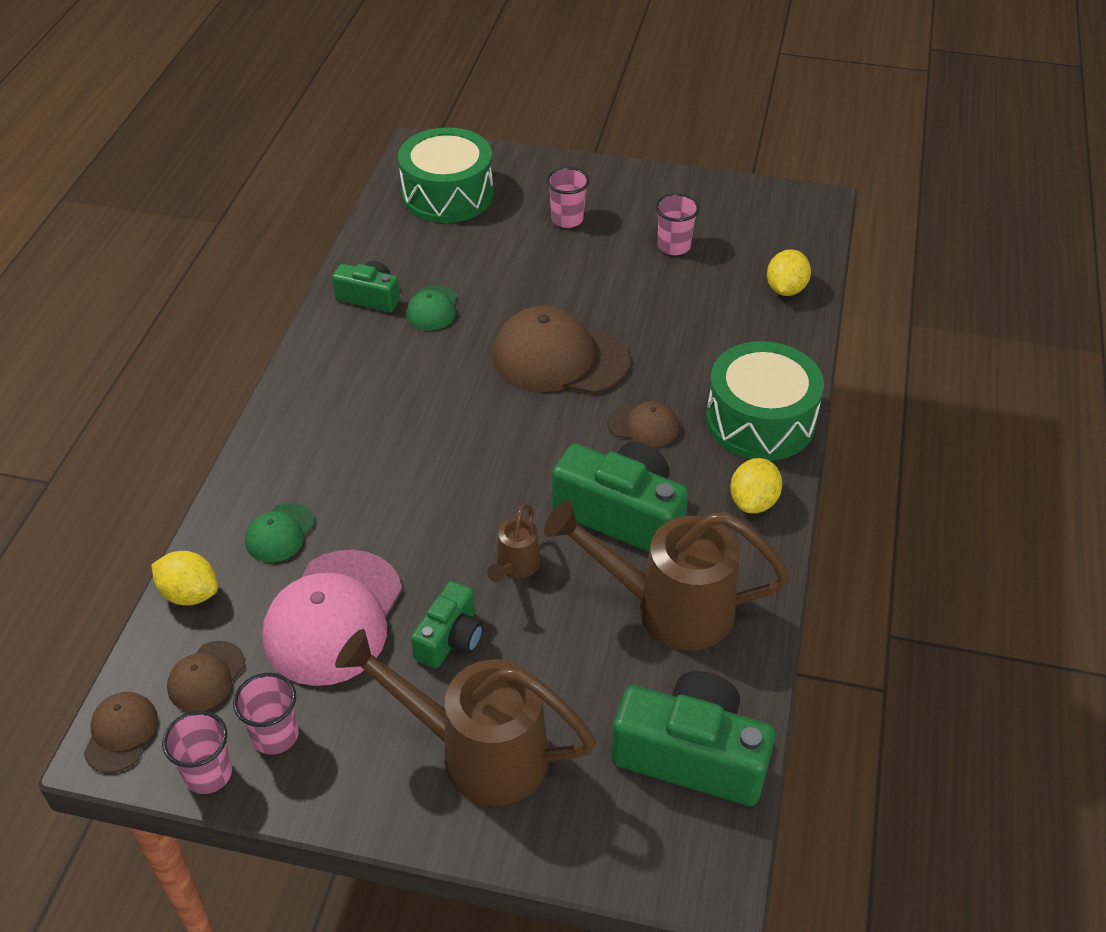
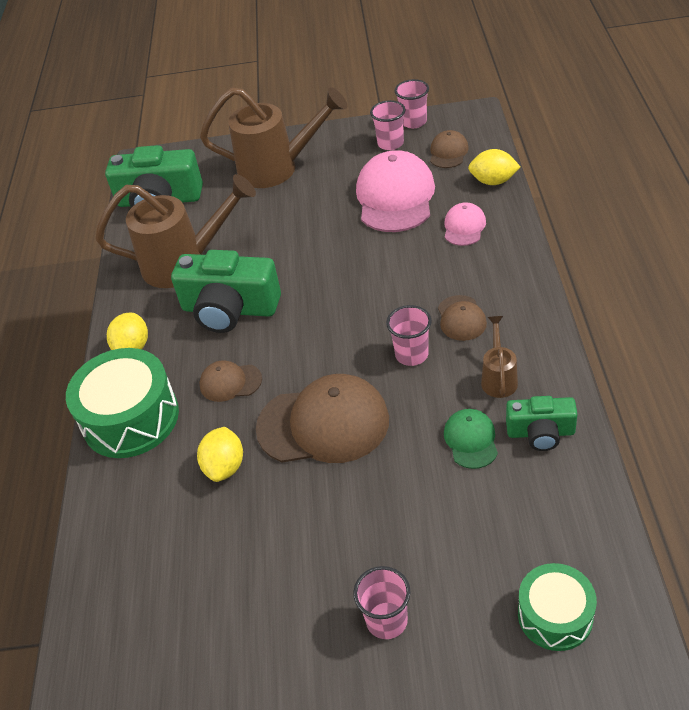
camera: 170 degrees right, 0 degrees up
brown cap [84,692,158,773] -> brown cap moved to [438,295,487,341]
green cap [245,503,315,563] -> pink cap [444,202,486,246]
green drum [398,128,494,223] -> green drum [518,563,597,651], size x0.60
green camera [411,581,483,668] -> none
brown watering can [487,504,540,583] -> brown watering can moved to [481,316,518,398]
pink cup [655,194,700,255] -> pink cup moved to [386,305,432,366]
yellow lemon [767,249,811,296] -> yellow lemon moved to [197,427,243,482]

